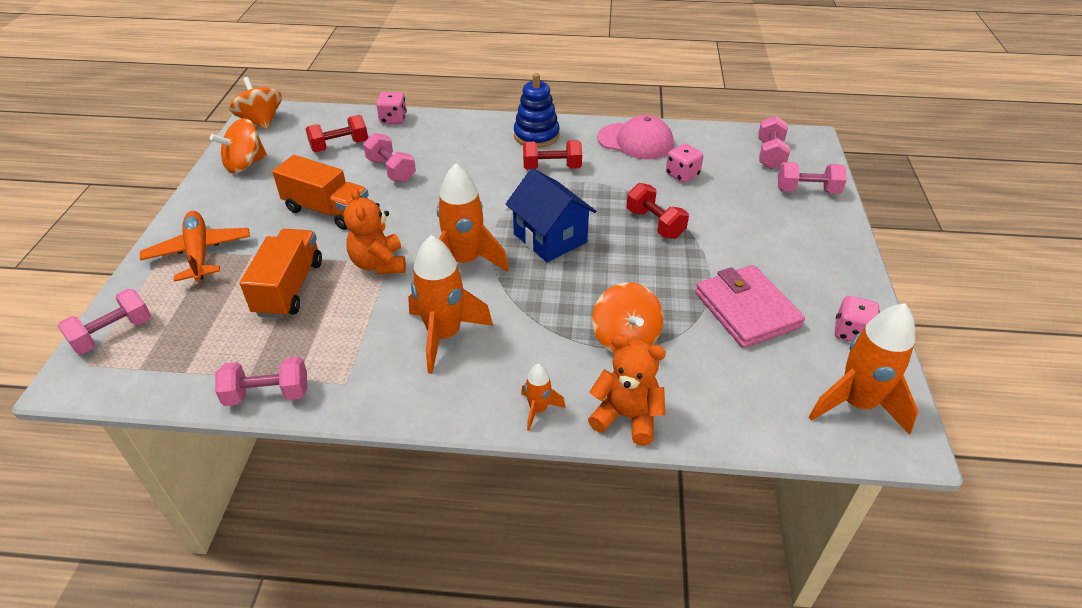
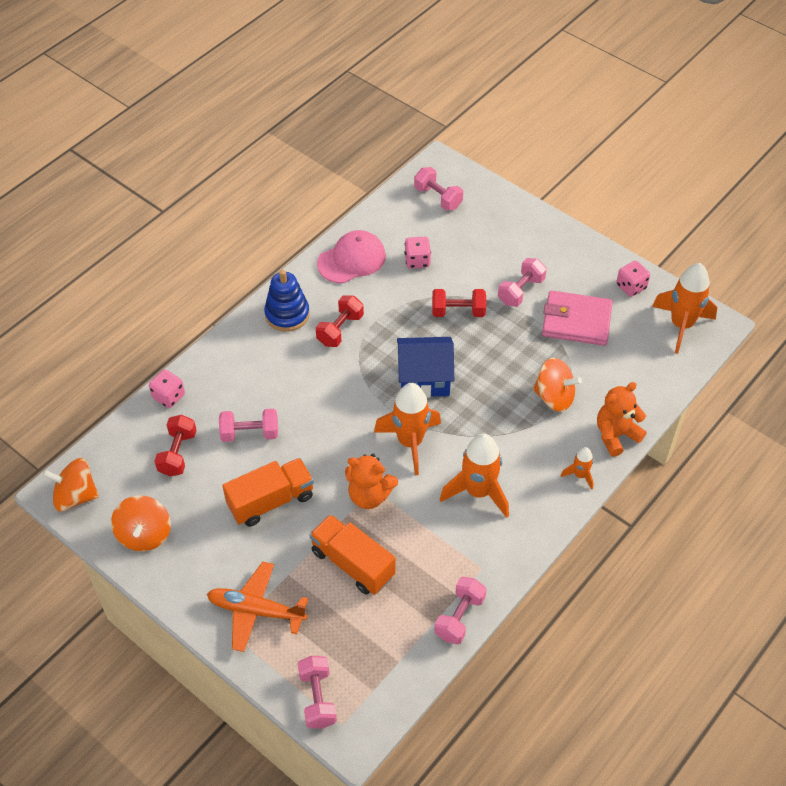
camera: 55 degrees left, 10 degrees up
pink dumbbell [778,162,847,194] -> pink dumbbell moved to [498,258,547,307]

